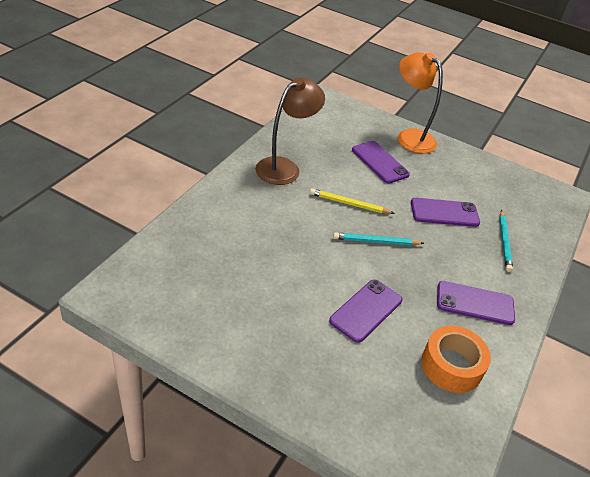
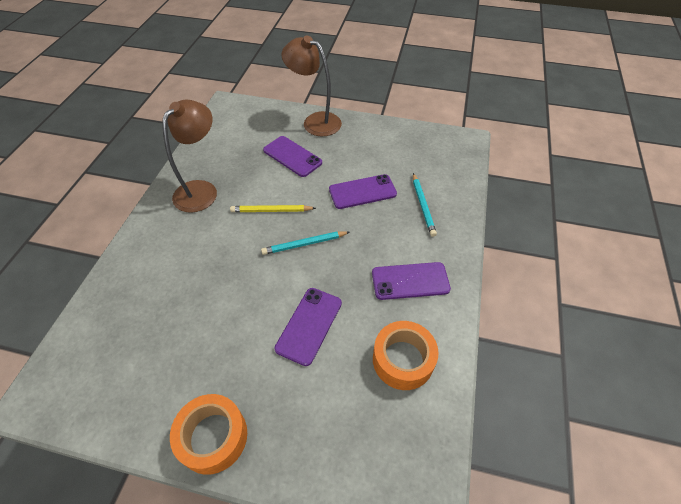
camera: 10 degrees left, 10 degrees up
orange lamp [398,52,443,154] -> brown lamp [281,36,342,136]
none -> orange tape [170,394,247,475]

